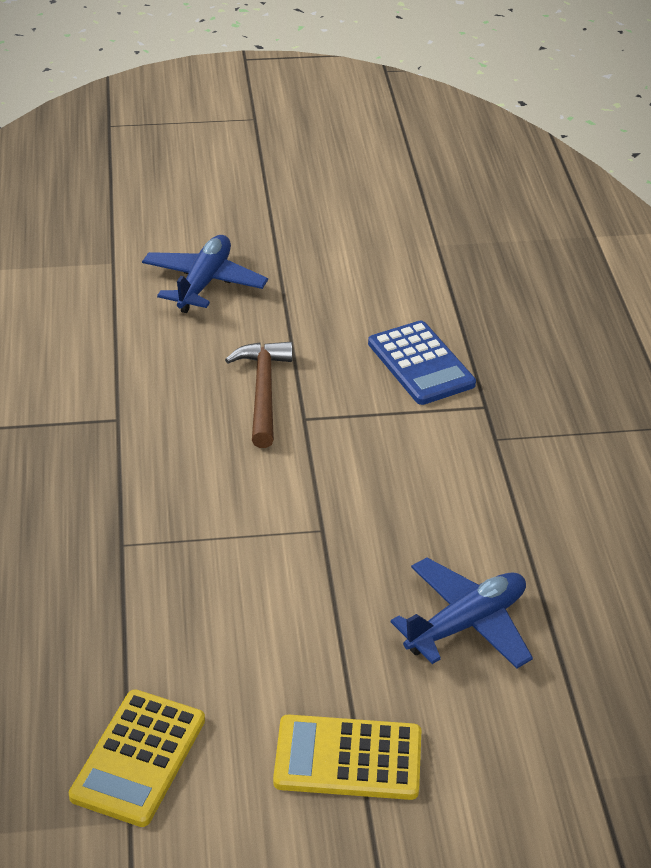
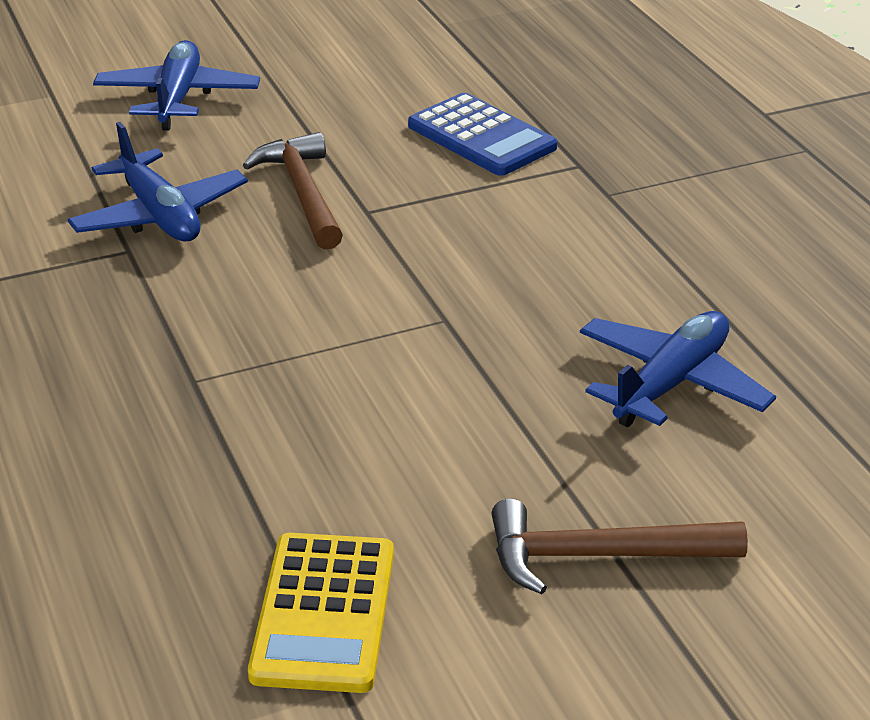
camera: 15 degrees left, 5 degrees down
yellow calculator [273,715,421,800] -> brown hammer [492,499,748,594]
none -> blue plane [68,122,248,242]

